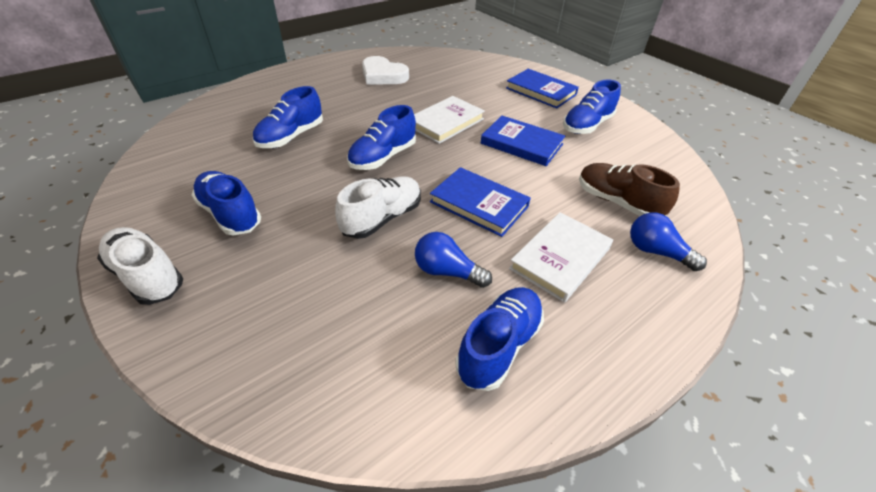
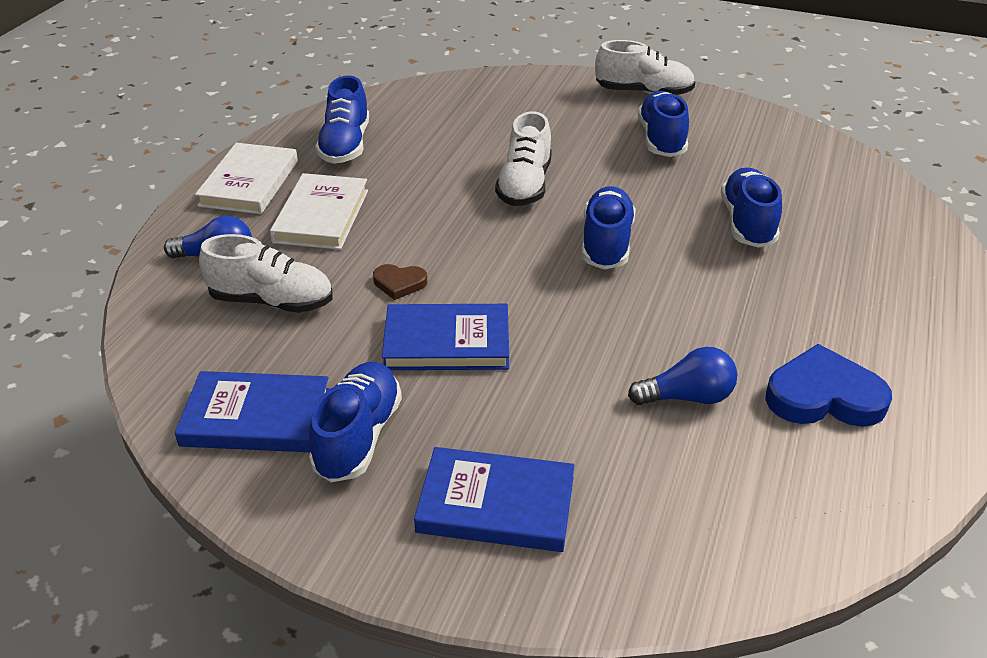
camera: 150 degrees right, 5 degrees down
blue shoe [192,171,261,235] -> blue shoe turned 105 degrees counterclockwise [638,91,689,157]
white heart [362,56,409,85] -> blue heart [765,344,892,427]
white book [414,96,485,144] -> white book moved to [195,143,298,214]
blue light bulb [415,232,492,288] -> blue light bulb moved to [628,347,737,405]
blue book [430,167,531,237] -> blue book moved to [175,371,330,452]
brown shoe [579,163,680,216] -> white shoe [199,234,333,313]
none -> brown heart [373,264,427,300]

